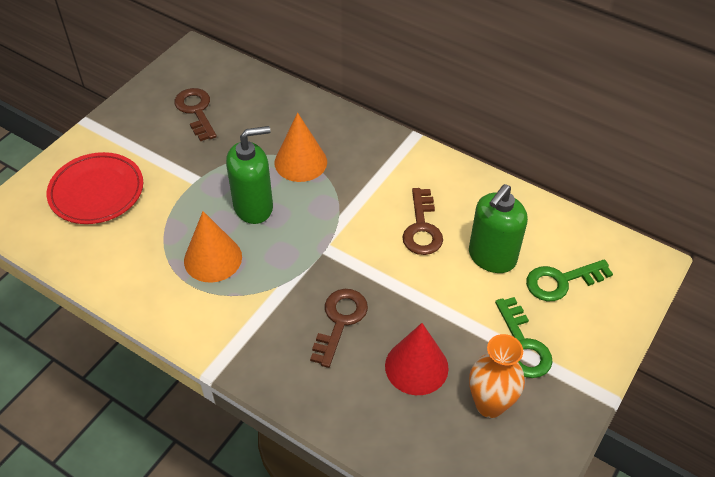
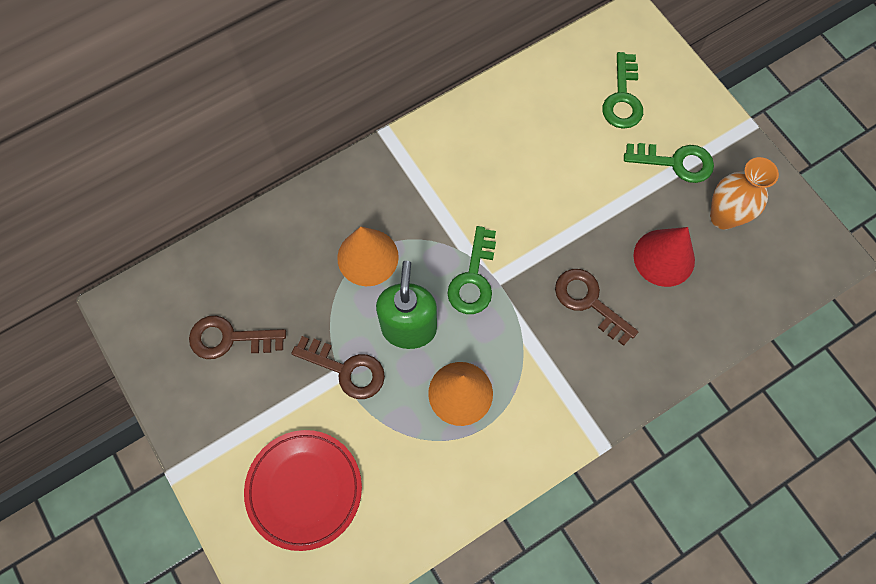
camera: 65 degrees left, 20 degrees up
brown key [402,188,443,255] -> brown key moved to [291,336,385,399]
green soap dispenser [469,184,528,273] -> none
none -> green key [447,226,496,314]

